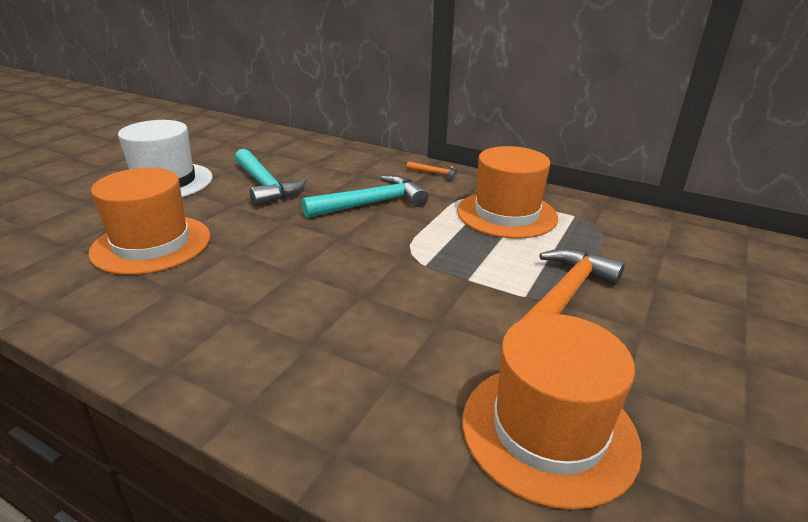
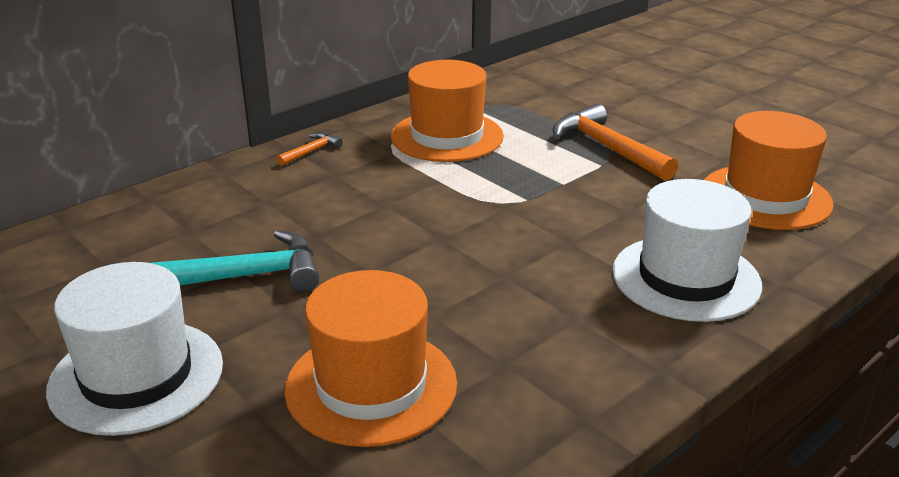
camera: 70 degrees left, 0 degrees up
turquoise hammer [302,175,428,218] -> none
none -> white hat [612,179,762,322]

